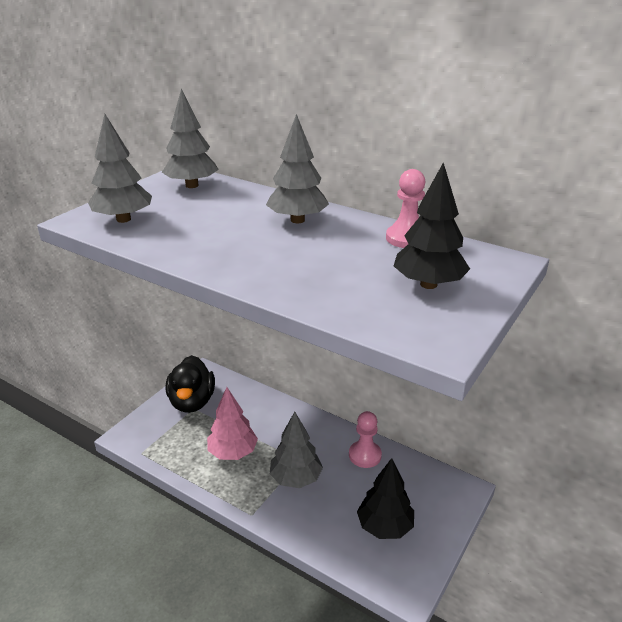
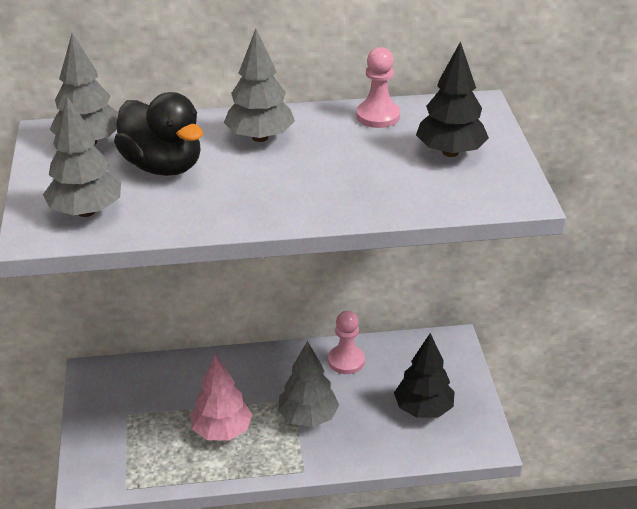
camera: 40 degrees left, 5 degrees up
black duck [166,355,215,413] -> black duck moved to [114,92,203,176]

